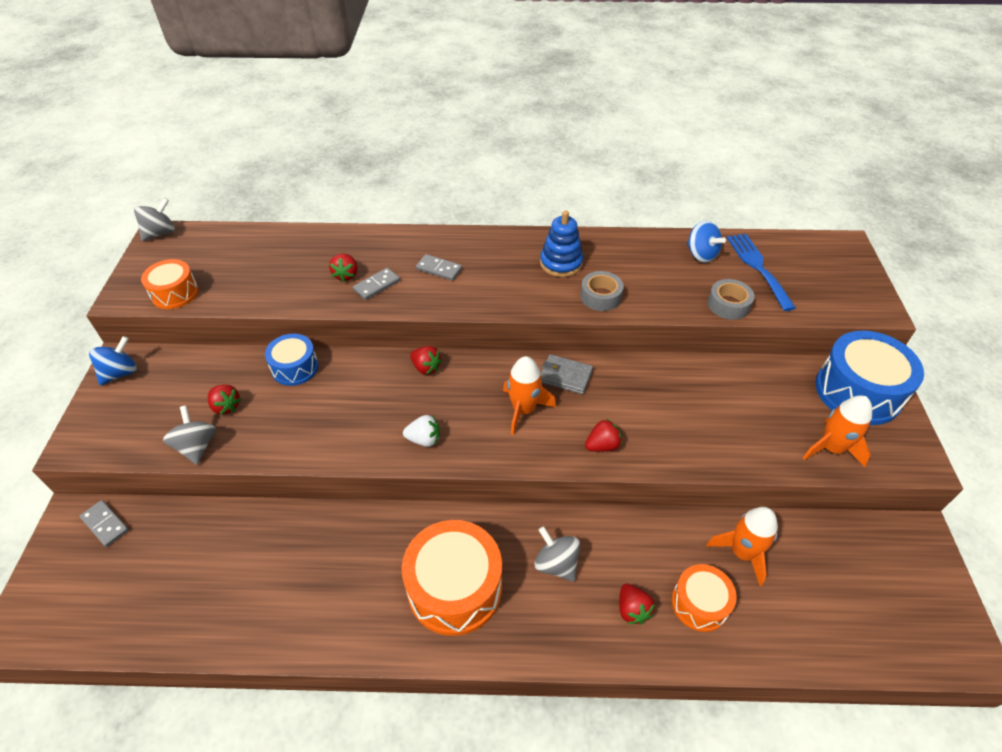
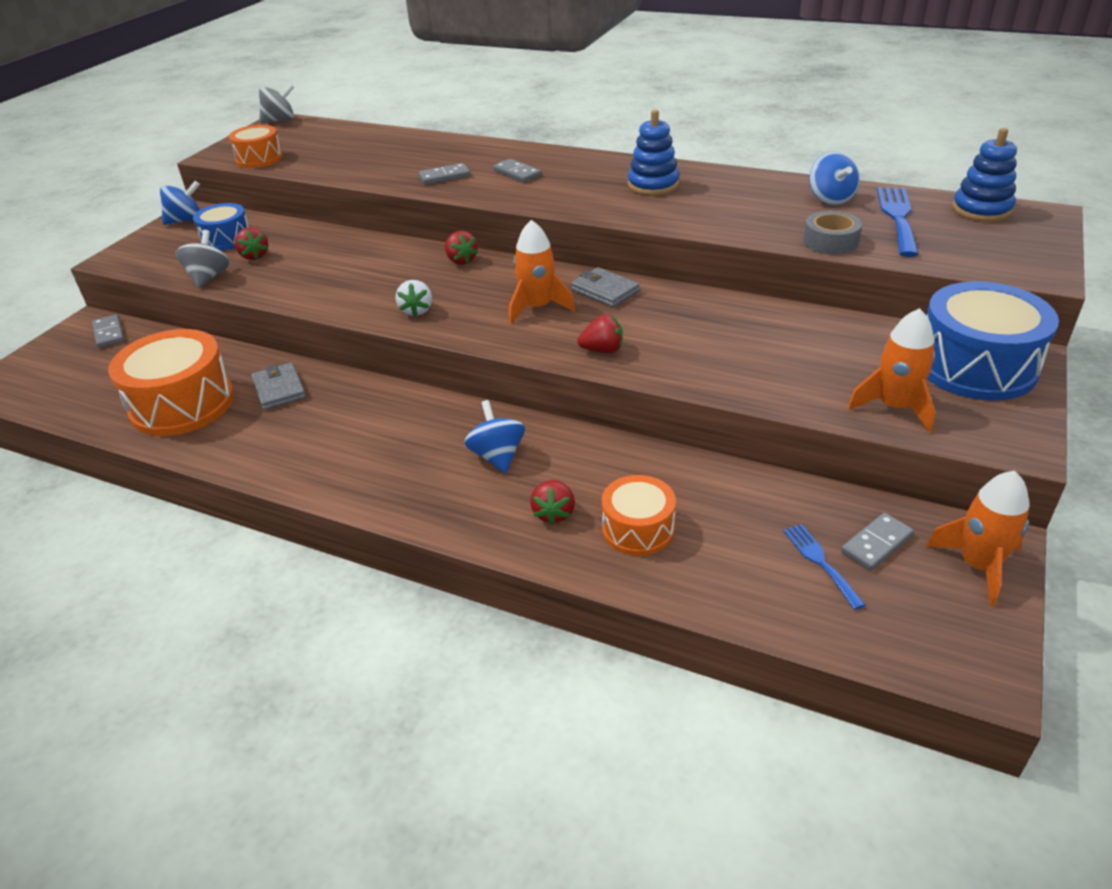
camera: 25 degrees right, 10 degrees down
blue drum [265,333,319,386] -> blue drum moved to [193,203,248,251]
red strawberry [329,253,357,282] -> none
orange drum [402,520,502,636] -> orange drum moved to [108,329,234,436]
white strawberry [403,415,440,447] -> white strawberry turned 60 degrees clockwise [396,280,432,317]
grey spinning top [535,526,580,582] -> blue spinning top [464,400,525,473]
grey tape [580,271,624,311] -> none
orange rocket [706,507,778,586] -> orange rocket moved to [926,471,1030,607]
none -> grey wallet [251,363,306,410]
none -> blue fork [783,524,865,610]
none -> grey domino [841,513,914,571]
none -> blue stacking toy [952,128,1017,222]

